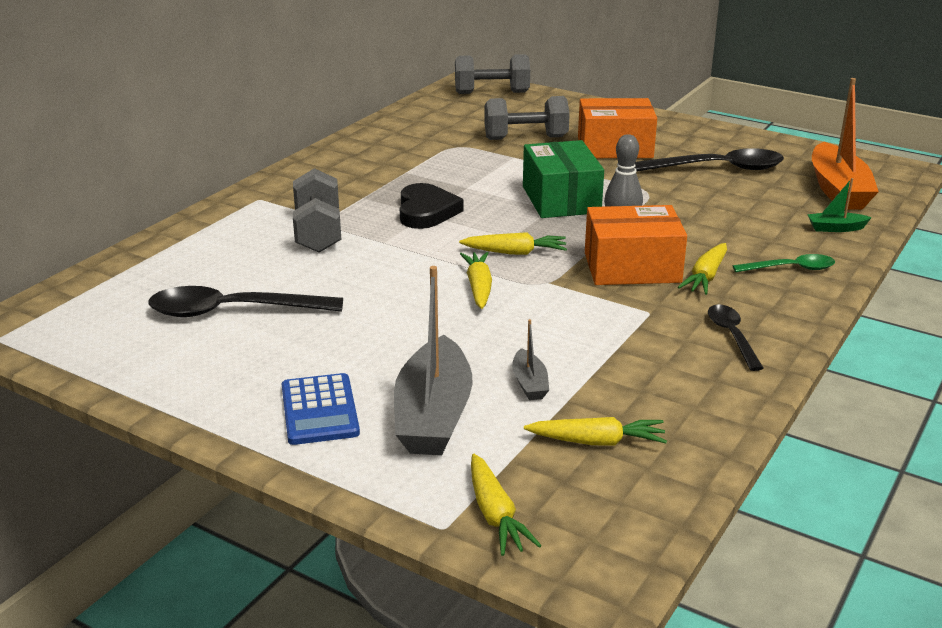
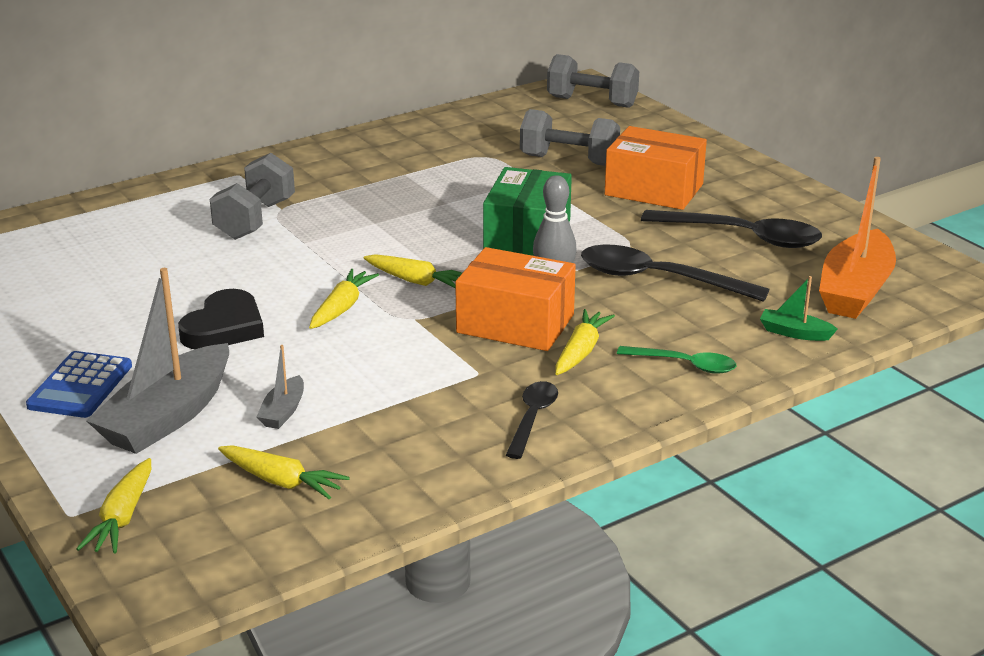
camera: 25 degrees right, 0 degrees up
black spoon [148,286,343,317] -> black spoon moved to [581,245,769,302]
black heart [400,183,464,229] -> black heart moved to [178,289,264,349]
yellow carrot [678,243,727,295] -> yellow carrot turned 150 degrees clockwise [556,309,615,375]

